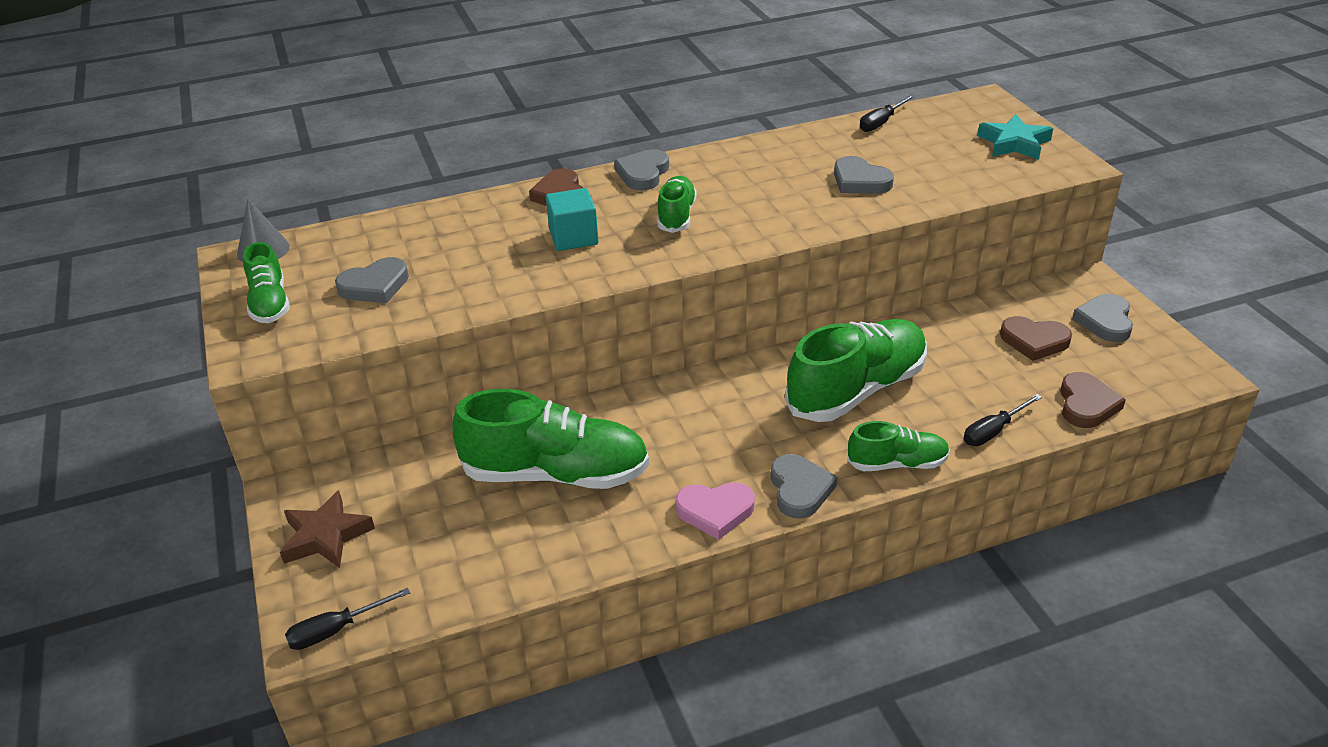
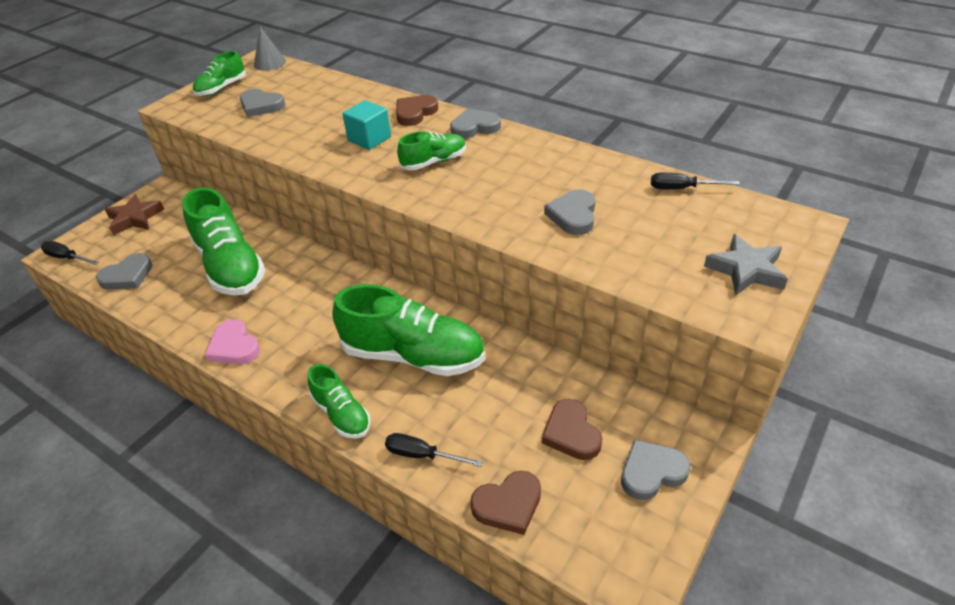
camera: 55 degrees right, 5 degrees up
grey heart [771,454,838,519] -> grey heart moved to [96,253,152,290]
turquoise star [978,114,1053,160] -> grey star [704,234,788,295]

